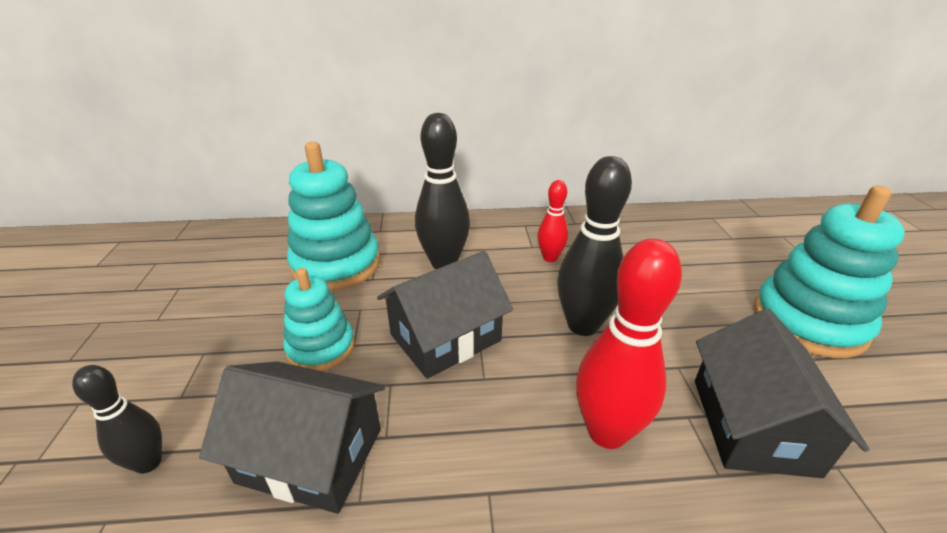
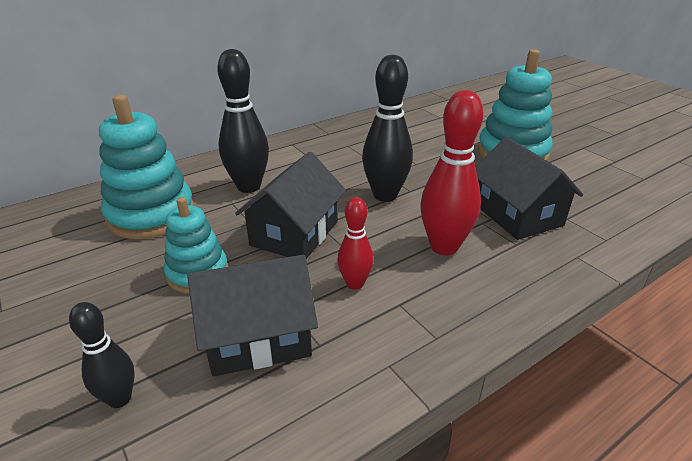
camera: 30 degrees left, 0 degrees up
red bowling pin [538,180,568,262] -> red bowling pin moved to [337,197,374,290]

